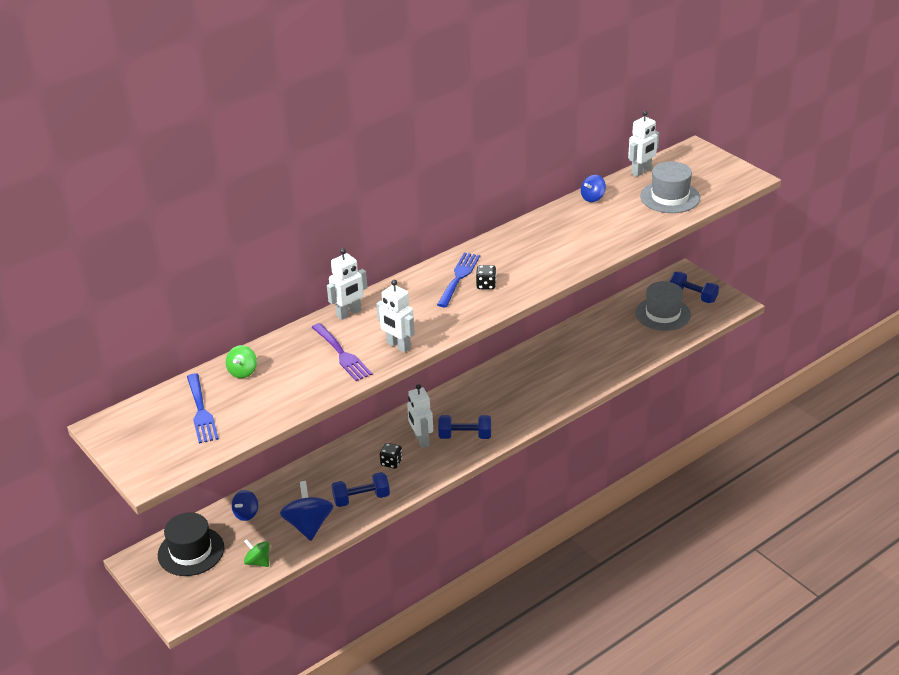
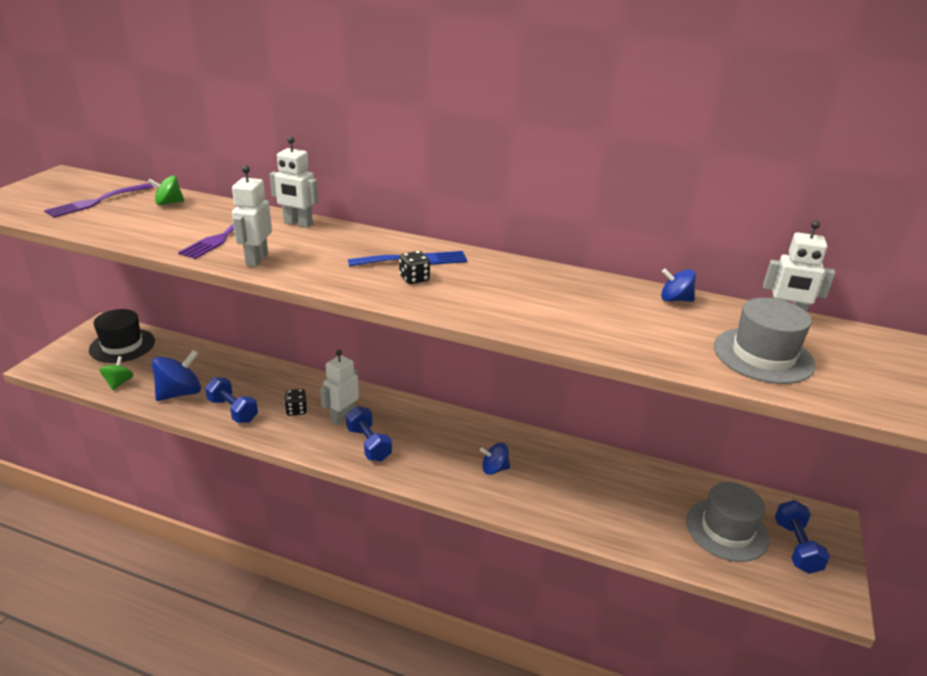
camera: 55 degrees right, 5 degrees down
blue fork [187,374,219,444] -> purple fork [44,183,153,218]
blue spinning top [232,490,258,521] -> blue spinning top moved to [480,443,510,475]

